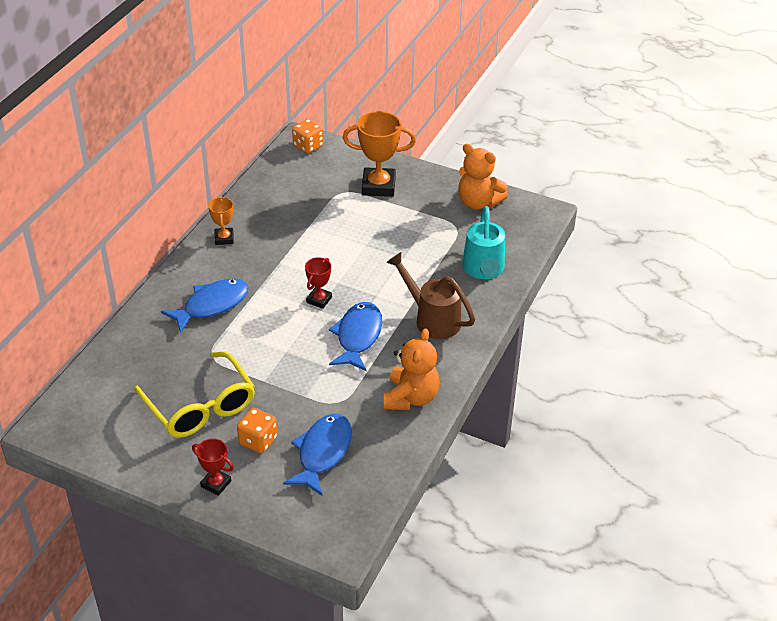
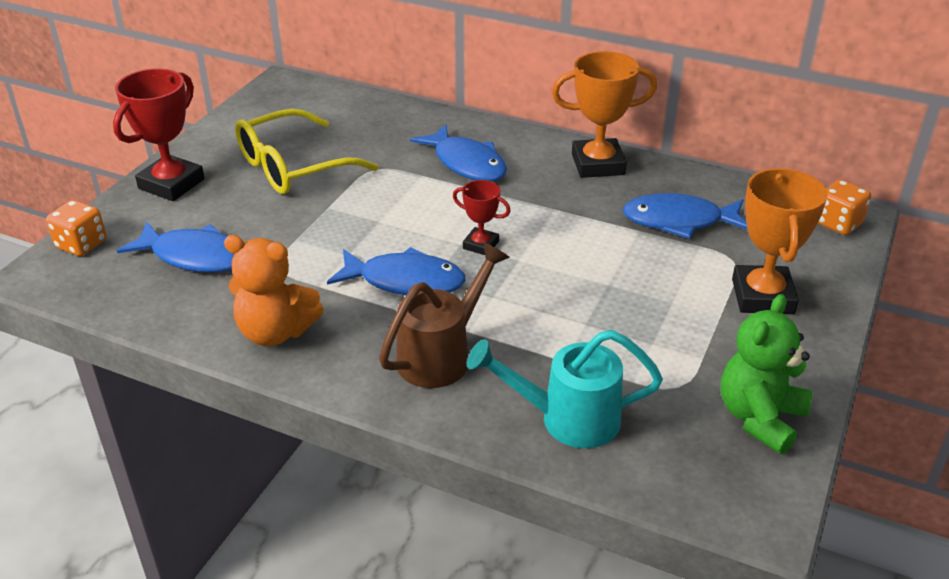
camera: 90 degrees right, 5 degrees down
red trophy [192,438,234,496] -> red trophy [113,68,205,201], size x1.84
orange trophy [208,197,234,245] -> orange trophy [552,51,657,178], size x1.84
orange dice [237,408,278,453] -> orange dice moved to [46,200,106,256]
orange teddy bear [458,144,508,210] -> green teddy bear [721,294,813,454]
none -> blue fish [622,193,747,239]

